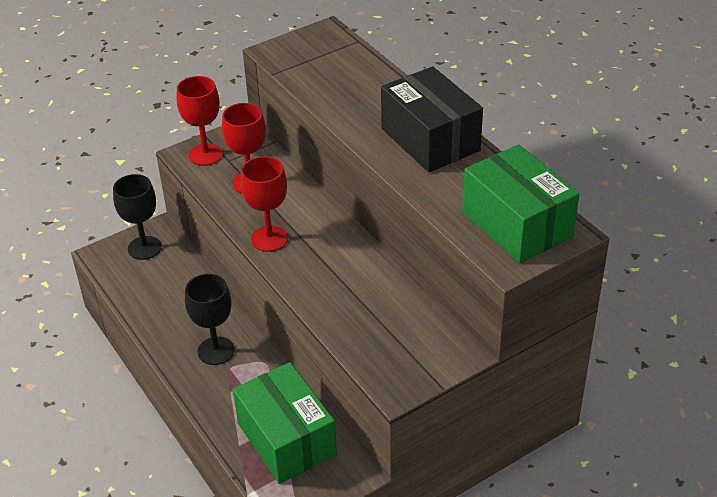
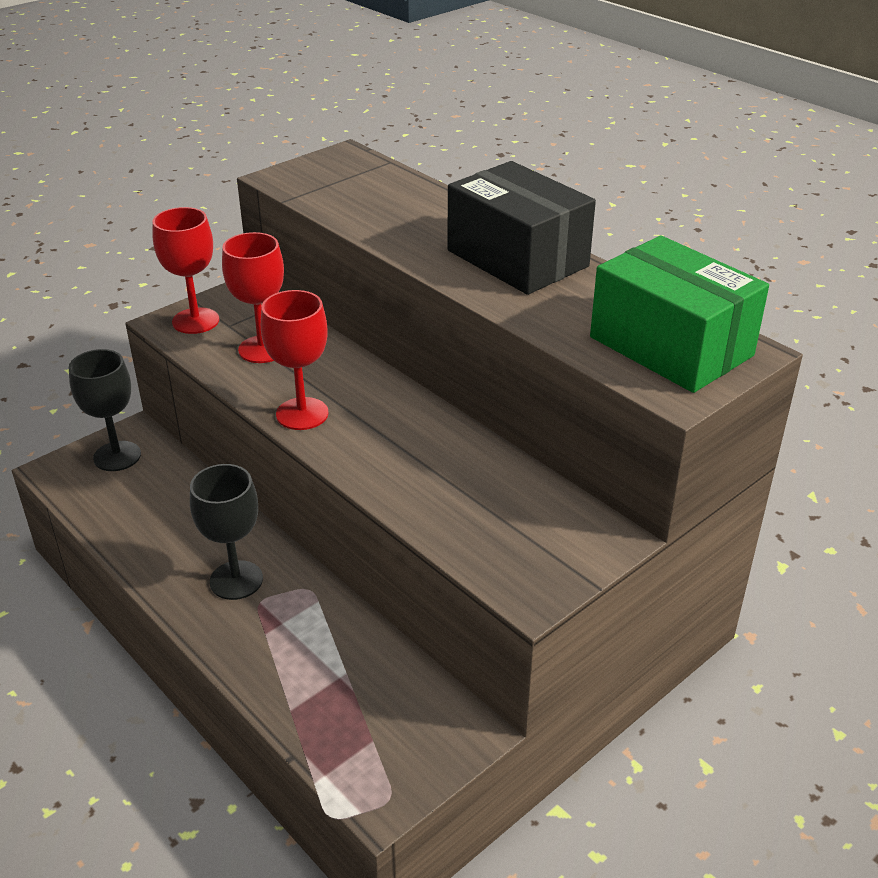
camera: 10 degrees left, 5 degrees down
green box [233,362,337,484] -> none

